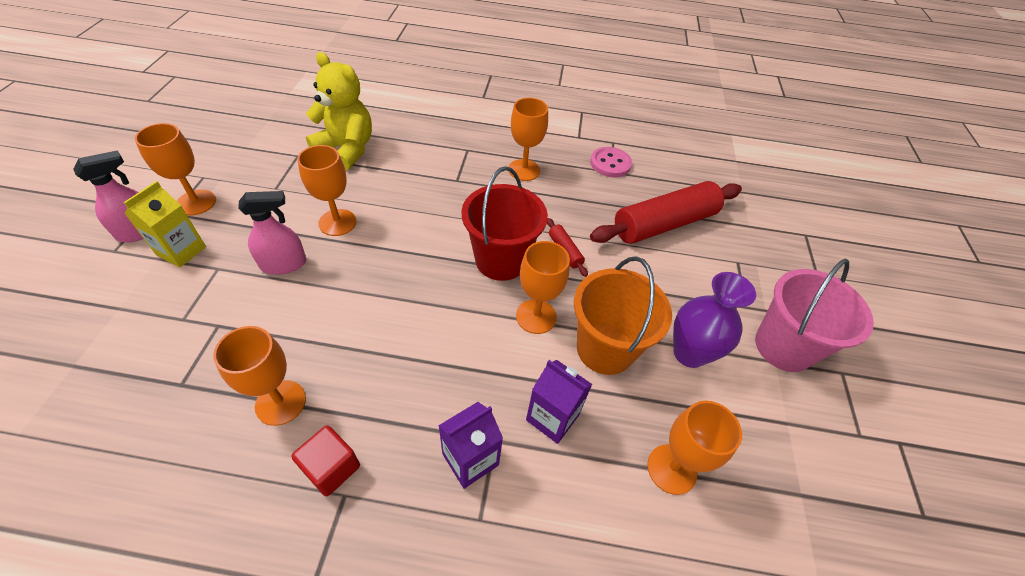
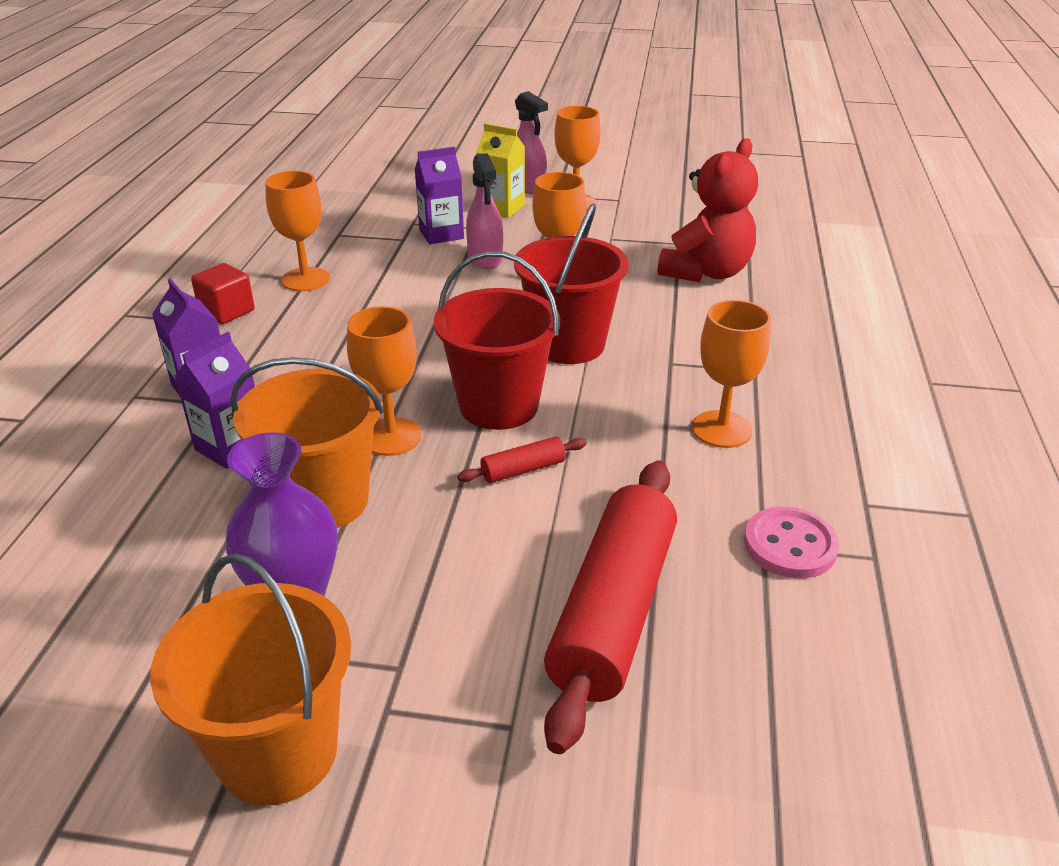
camera: 95 degrees right, 15 degrees down
yellow teddy bear [306,52,372,171] -> red teddy bear [658,138,758,282]
red rolling pin [590,181,742,244] -> red rolling pin turned 45 degrees clockwise [544,461,677,754]
orange goblet [647,401,742,495] -> none
pink bucket [755,259,874,372] -> orange bucket [150,553,351,806]
none -> purple carton [415,147,464,244]
none -> red bucket [514,204,629,364]

